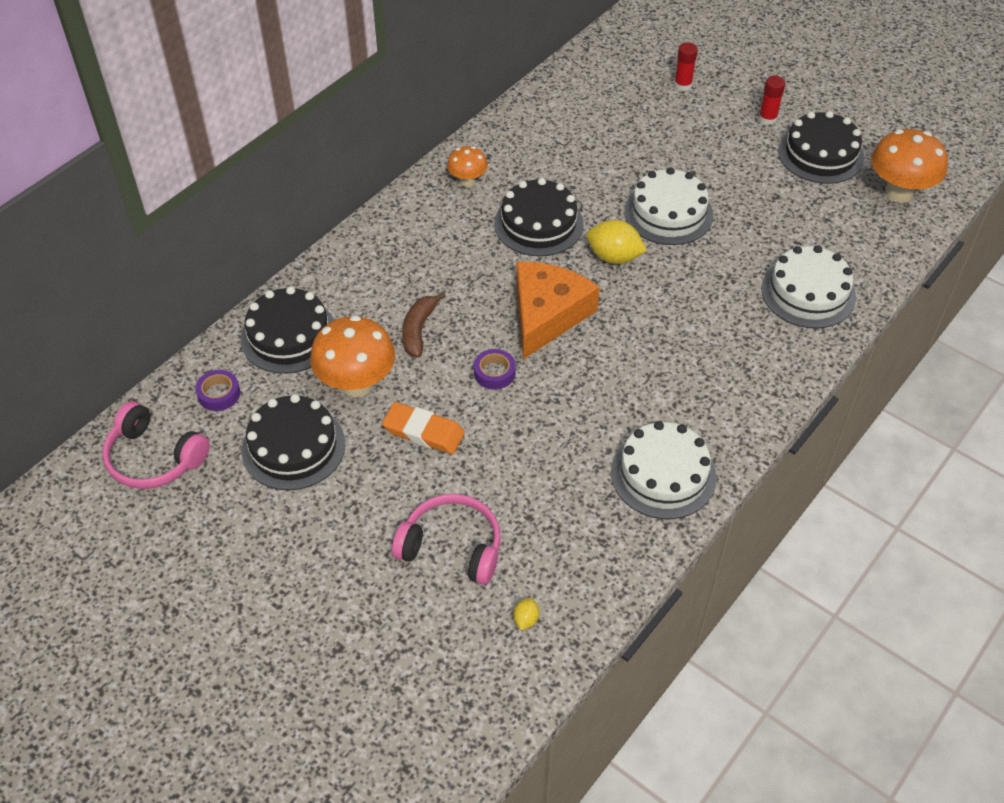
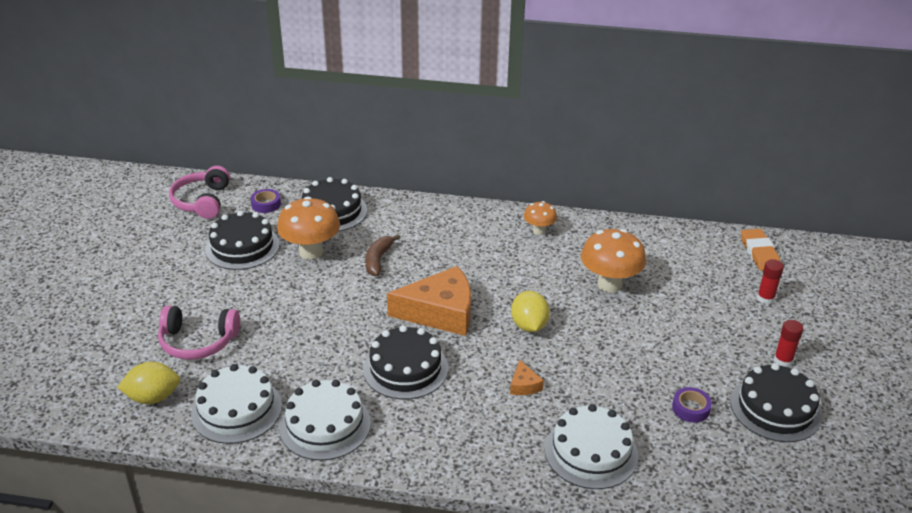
camera: 60 degrees right, 15 degrees down
orange eraser [382,402,465,454] -> orange eraser moved to [741,229,780,271]
pink headphones [392,494,501,585] -> pink headphones turned 105 degrees clockwise [158,305,240,360]
brown banana [402,292,446,358] -> brown banana turned 60 degrees counterclockwise [365,234,400,276]
purple tape [474,349,516,390] -> purple tape moved to [672,387,712,423]
black cake [494,178,584,256] -> black cake moved to [363,325,448,399]
yellow lemon [513,598,539,630] -> yellow lemon [117,362,180,404], size x2.10
white cake [624,167,713,245] -> white cake moved to [191,364,282,444]
orange mushroom [871,129,948,203] -> orange mushroom moved to [581,229,646,293]
none -> orange cheese [510,359,544,395]

